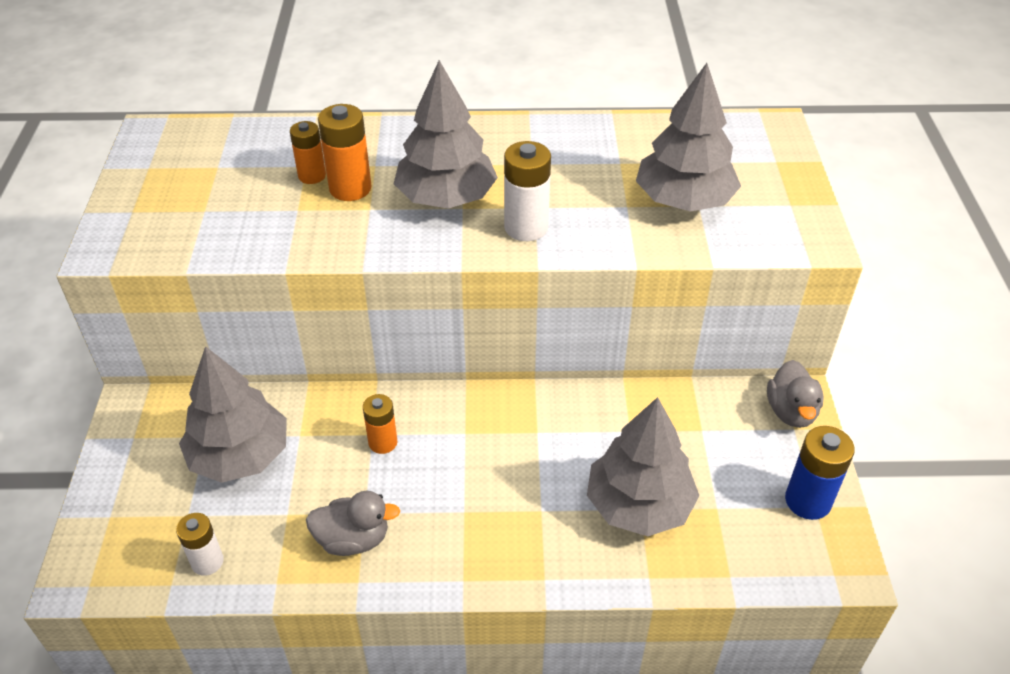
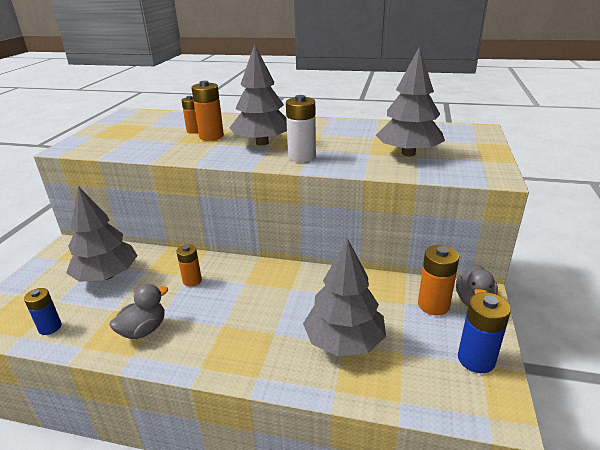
camera: 15 degrees right, 15 degrees down
white battery [176,513,224,576] -> blue battery [24,288,62,335]
grey duck [306,491,400,556] -> grey duck turned 60 degrees counterclockwise [109,284,168,339]
none -> orange battery [418,245,459,315]

